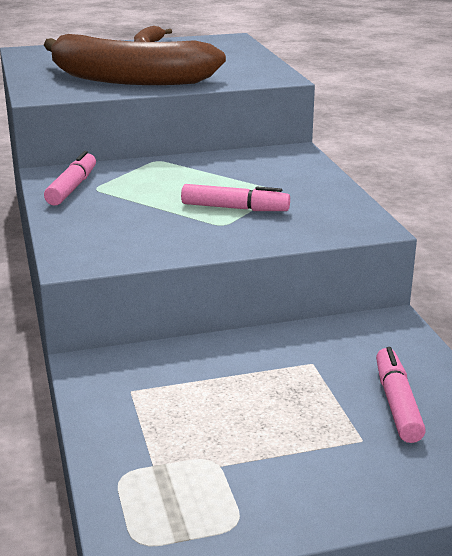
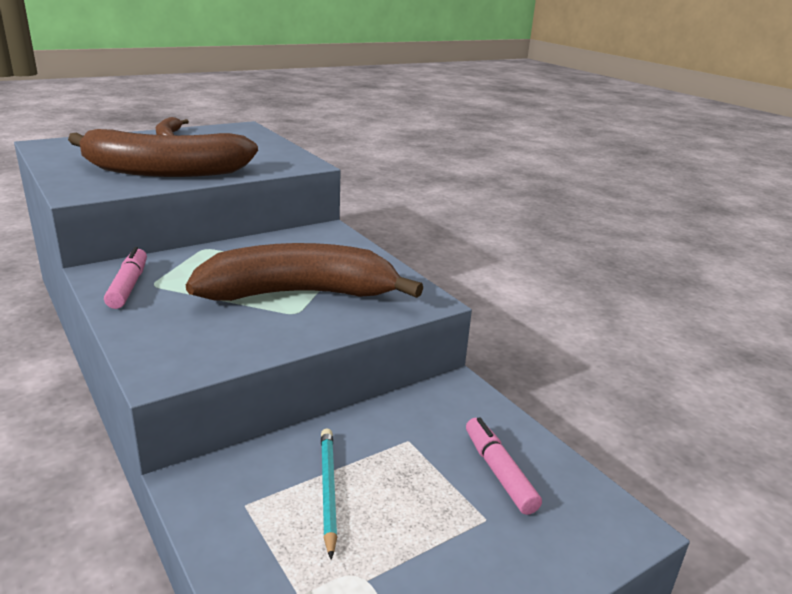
camera: 20 degrees left, 0 degrees up
pink marker [181,184,290,211] -> brown banana [186,243,423,301]
none -> turquoise pencil [321,429,337,560]

